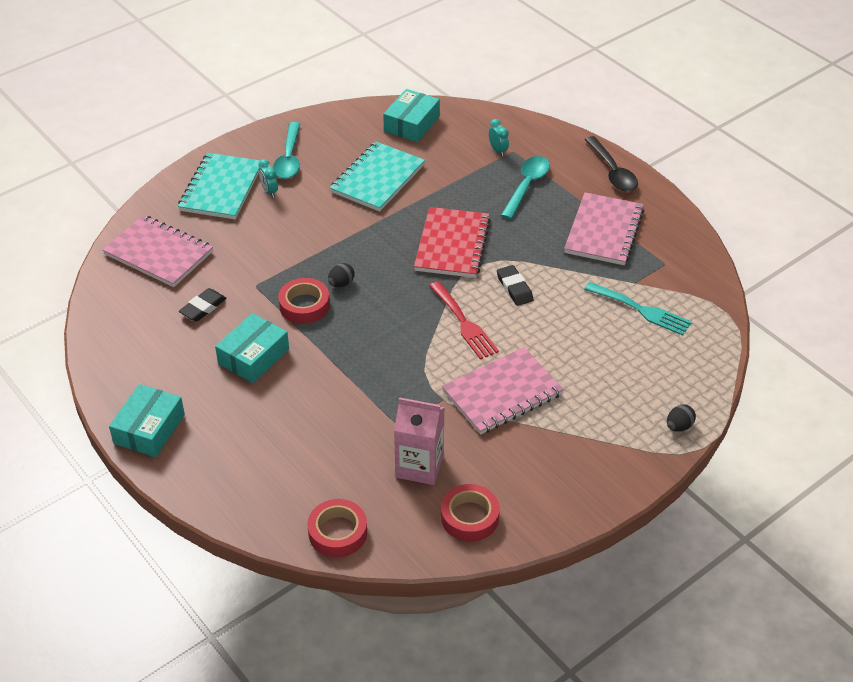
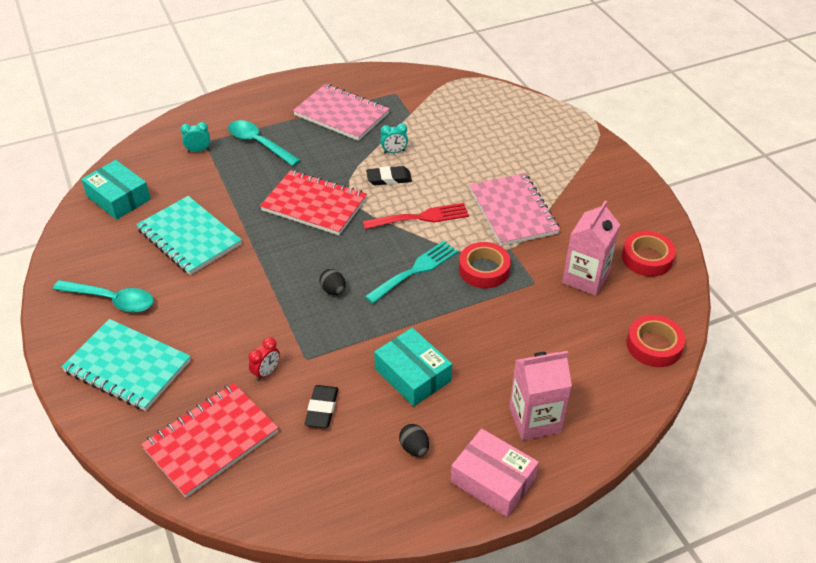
camera: 75 degrees left, 0 degrees up
pink notebook [103,215,213,287] -> red notebook [141,383,279,497]
turquoise box [109,384,185,457] -> pink box [451,429,539,517]
black eraser [179,288,227,321] -> black eraser turned 45 degrees clockwise [305,385,338,428]
turquoise clock [258,159,278,198] -> turquoise clock moved to [380,123,408,154]
red tape [278,278,330,324] -> red tape moved to [459,242,511,289]
turquoise fork [584,282,692,336] -> turquoise fork moved to [365,241,458,304]
black spoon [585,136,638,192] -> none
black egg [667,404,696,432] -> black egg moved to [399,424,429,457]
none -> red clock [249,337,280,381]
none -> pink carton [509,351,572,440]

